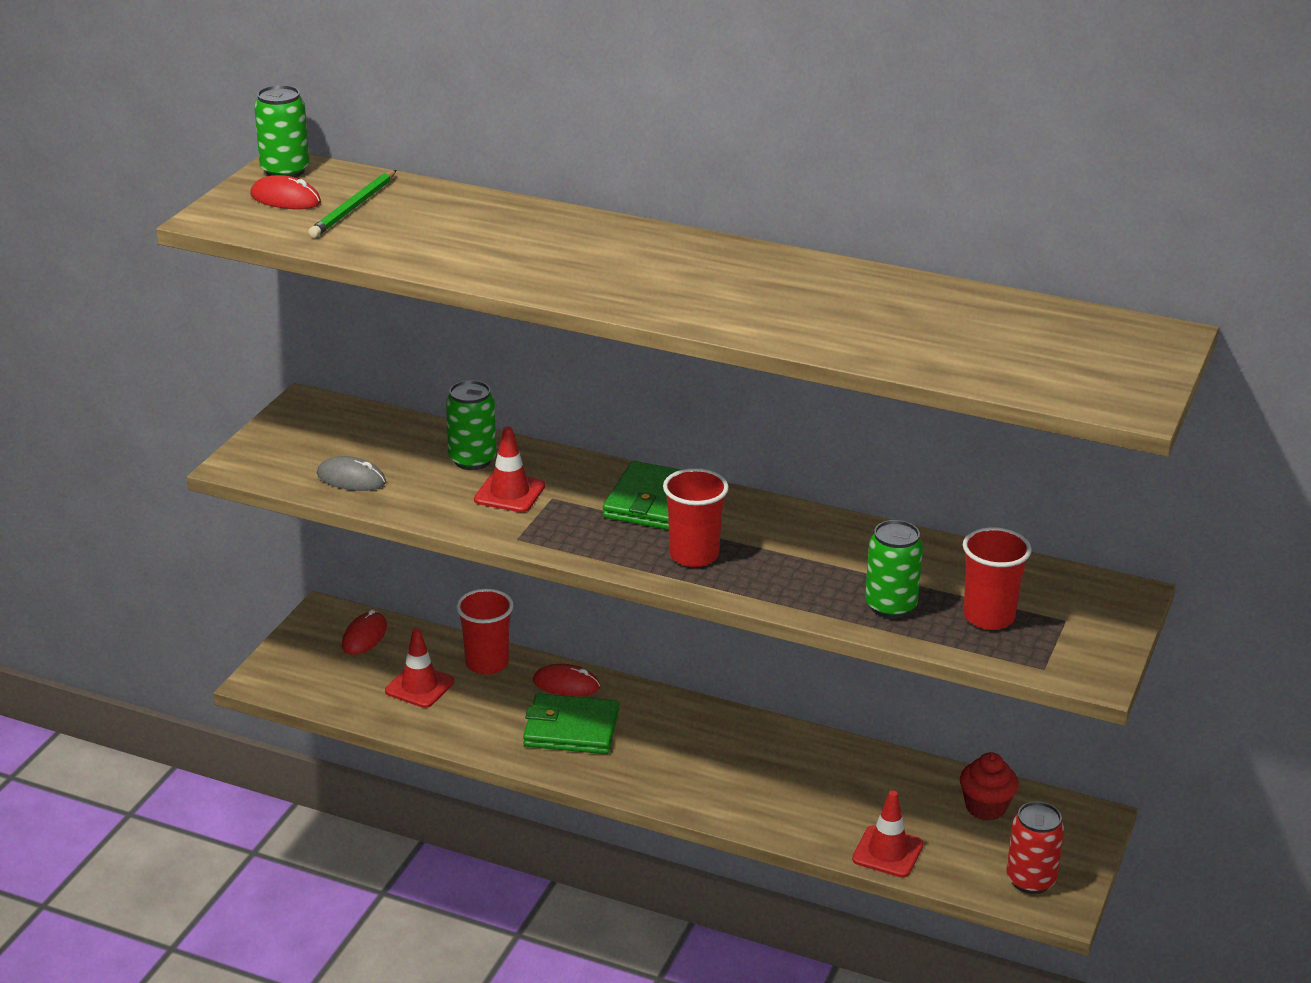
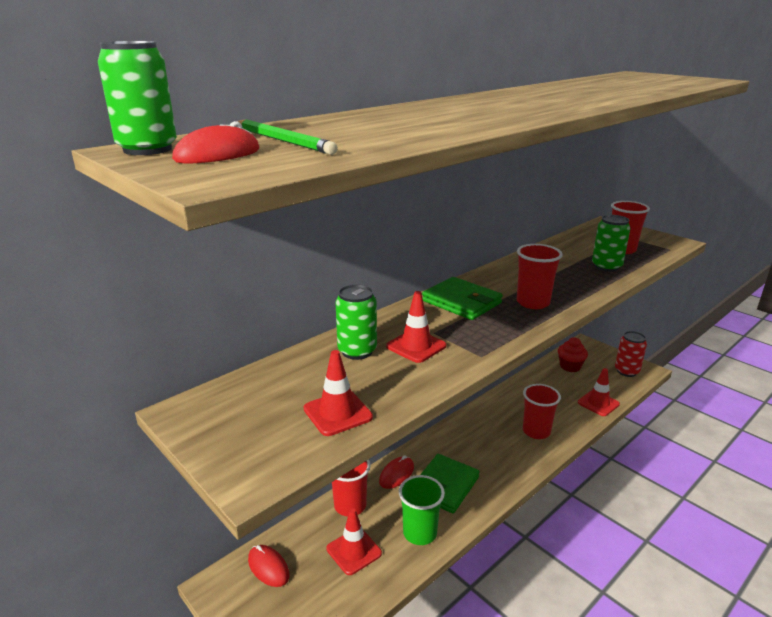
camera: 65 degrees left, 5 degrees down
grey mouse [317,456,386,491] -> red traffic cone [304,350,373,436]
none -> green cup [399,475,445,545]
none -> red cup [523,384,561,439]

